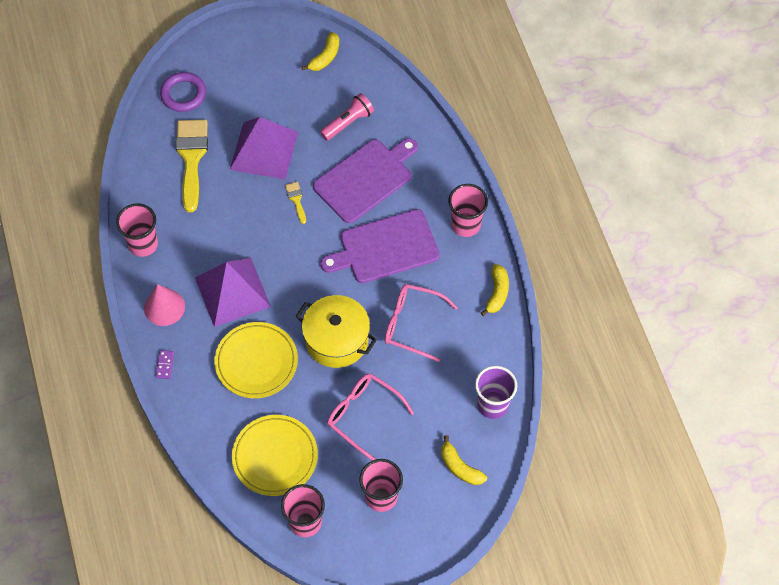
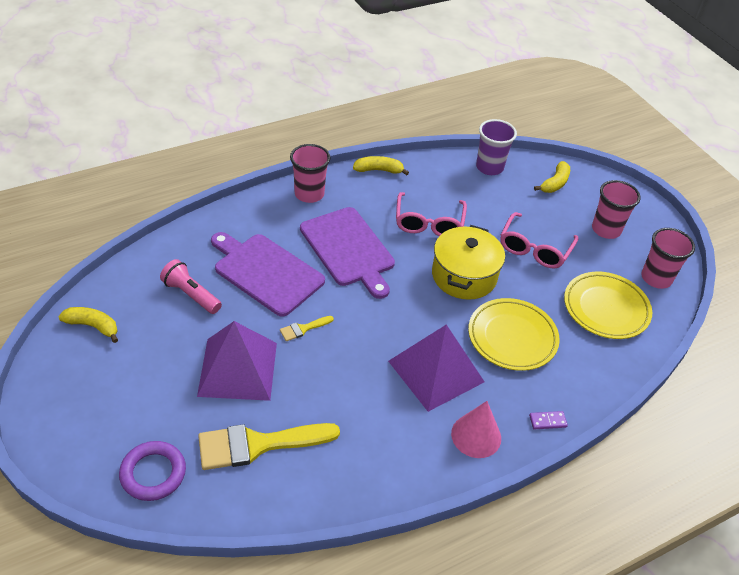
camera: 105 degrees left, 15 degrees down
pink cup [116,203,158,257] -> none

